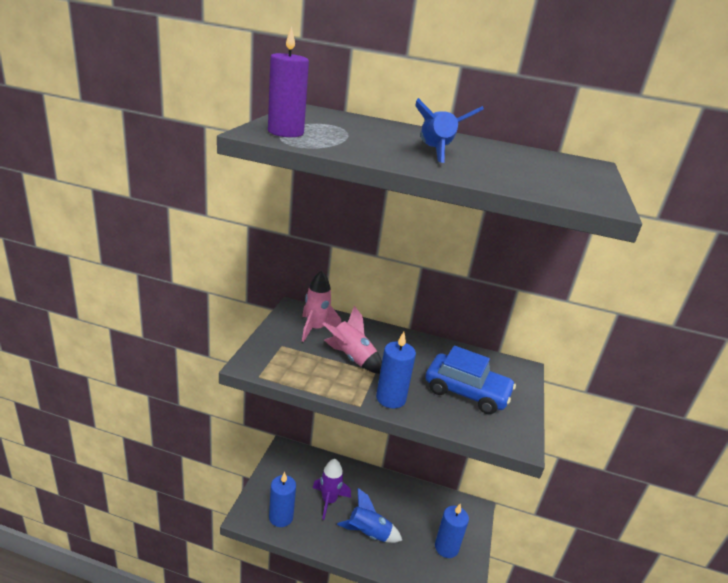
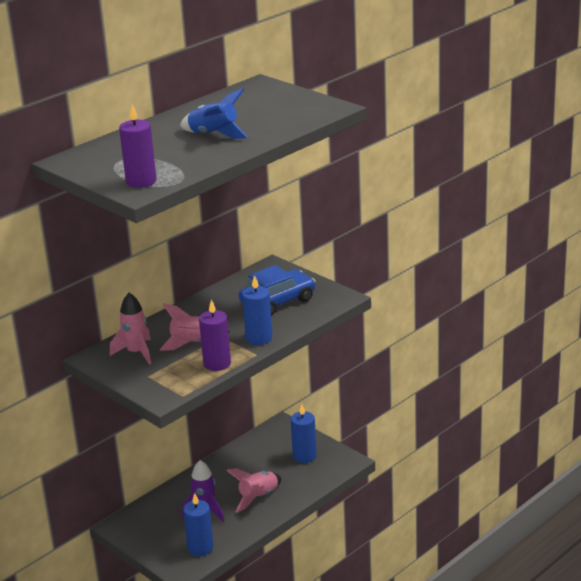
camera: 55 degrees left, 0 degrees up
blue rocket [337,488,402,543] -> pink rocket [226,468,281,513]
none -> purple candle [199,299,231,371]

